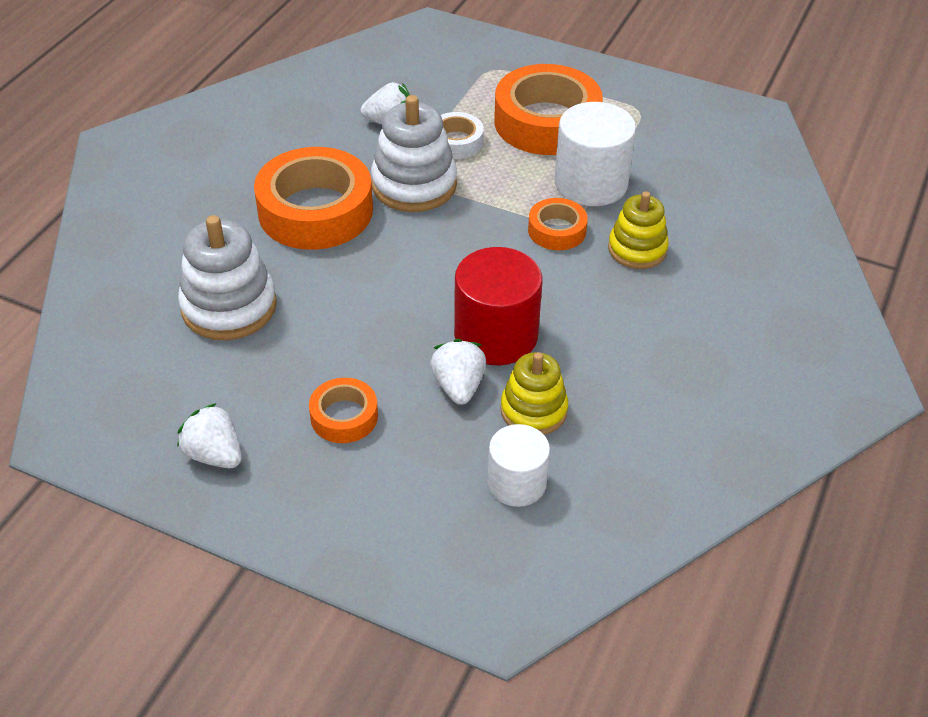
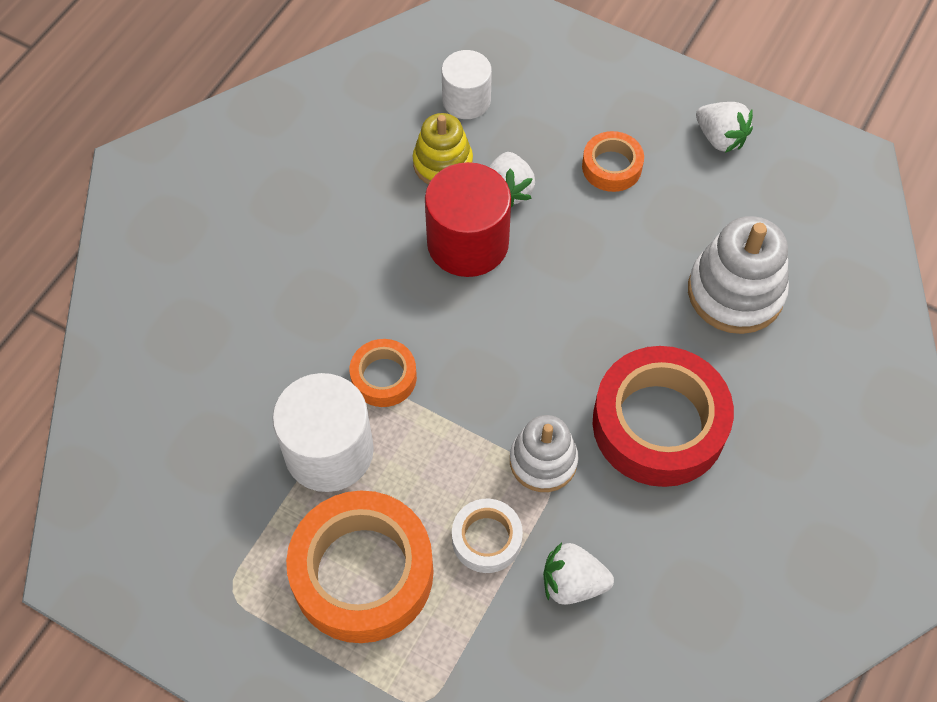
camera: 175 degrees left, 15 degrees up
orange tape [254,147,373,250] -> red tape [593,346,734,487]
white stacking toy [371,95,457,212] -> white stacking toy [510,415,578,492], size x0.66
yellow stacking toy [608,191,669,269] -> none

